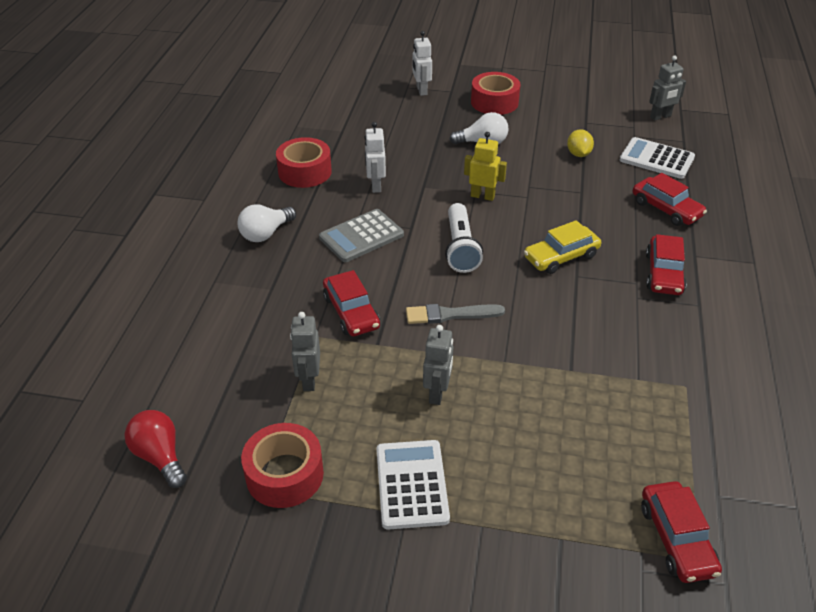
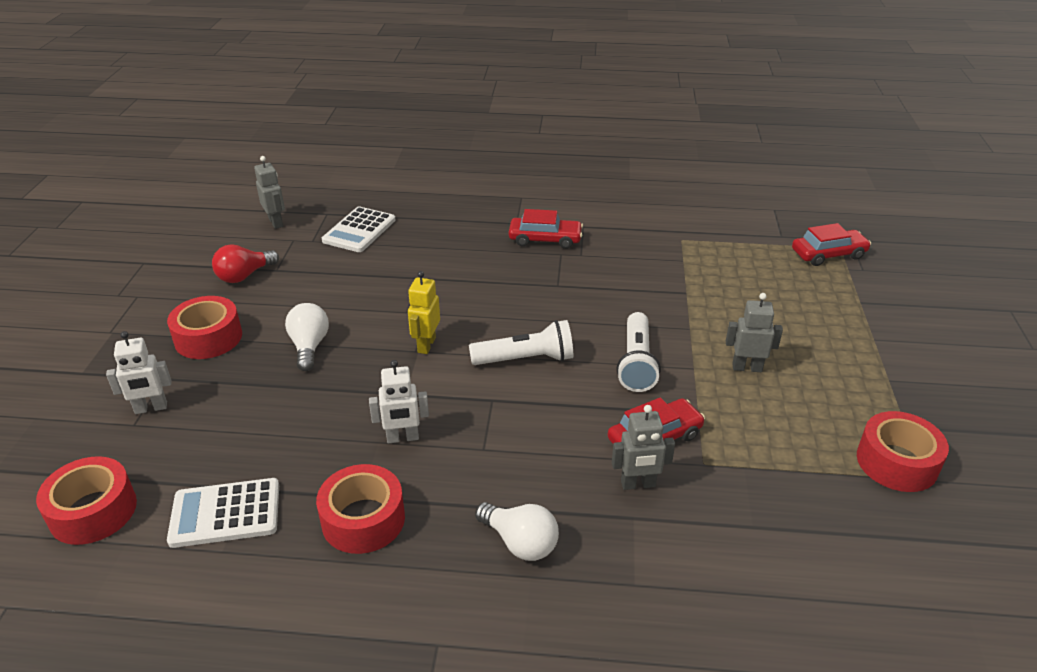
camera: 95 degrees left, 5 degrees down
red light bulb [125,410,187,488] -> red light bulb moved to [212,244,279,283]
grey robot [290,312,320,391] -> grey robot moved to [612,405,675,490]
grey calculator [319,209,404,262] -> none
white calculator [376,440,450,530] -> white calculator moved to [167,478,279,548]
grey brush [406,304,505,324] -> white flashlight [617,312,661,392]
yellow car [524,220,601,274] -> none
yellow lemon [567,129,594,157] -> none
red car [633,173,707,226] -> none
none -> red tape [36,456,137,545]

